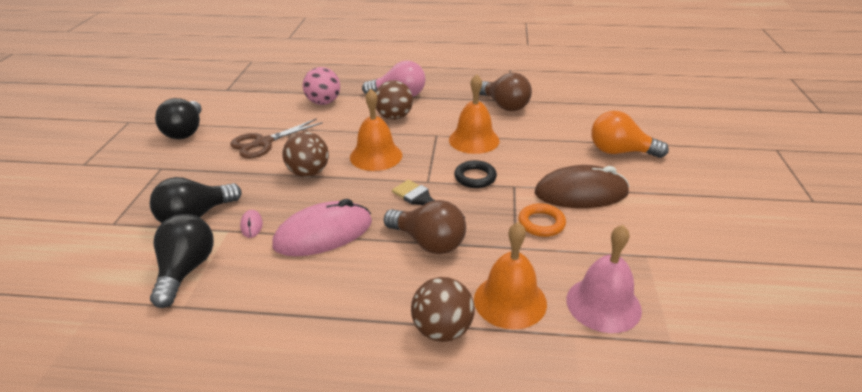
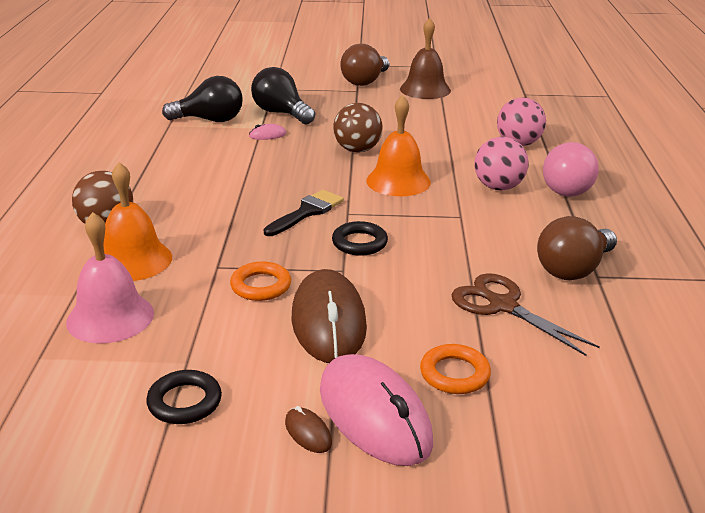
camera: 85 degrees right, 5 degrees down
black light bulb [155,98,202,139] -> brown bell [400,18,451,99]
brown scissors [230,119,323,158] -> brown scissors moved to [451,273,600,356]
pink mouse [272,199,372,256] -> pink mouse moved to [320,354,433,466]
brown ball [375,80,413,120] -> pink ball [474,137,529,190]
brown light bulb [384,200,466,254] -> brown light bulb moved to [340,44,389,86]
orange bell [449,74,499,154] -> none
orange light bulb [591,111,669,158] -> orange ring [420,344,491,394]
none -> black ring [146,370,222,424]
none -> brown mouse [285,406,332,453]

